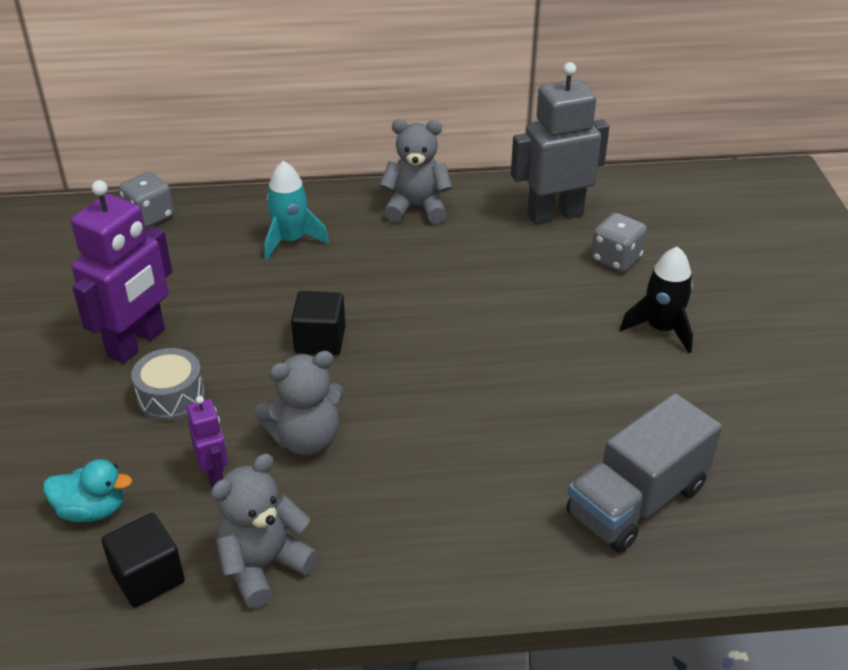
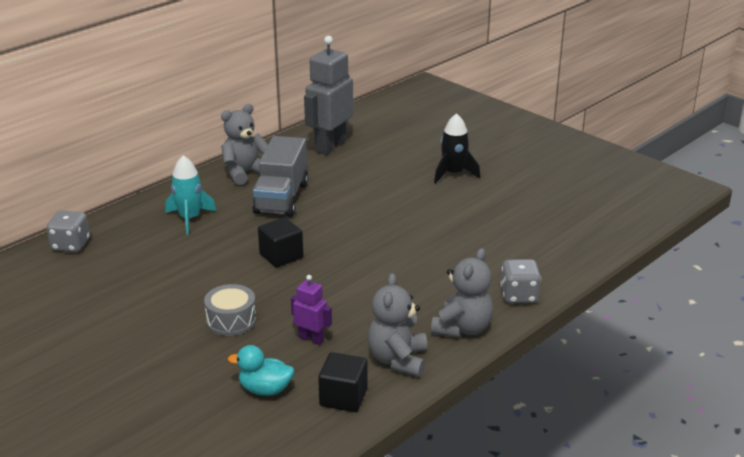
camera: 40 degrees left, 10 degrees down
turquoise duck [43,459,132,522] -> turquoise duck turned 135 degrees counterclockwise [228,345,294,396]
purple robot [71,180,172,364] -> none
grey teddy bear [255,351,344,455] -> grey teddy bear moved to [431,248,493,338]
grey truck [566,393,722,553] -> grey truck moved to [252,136,308,217]
grey dice [591,213,647,272] -> grey dice moved to [500,259,541,304]

